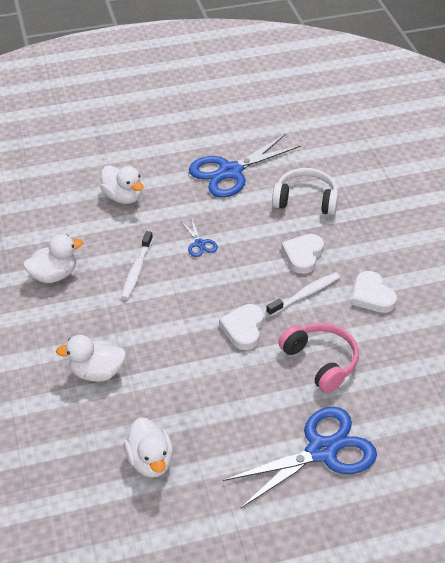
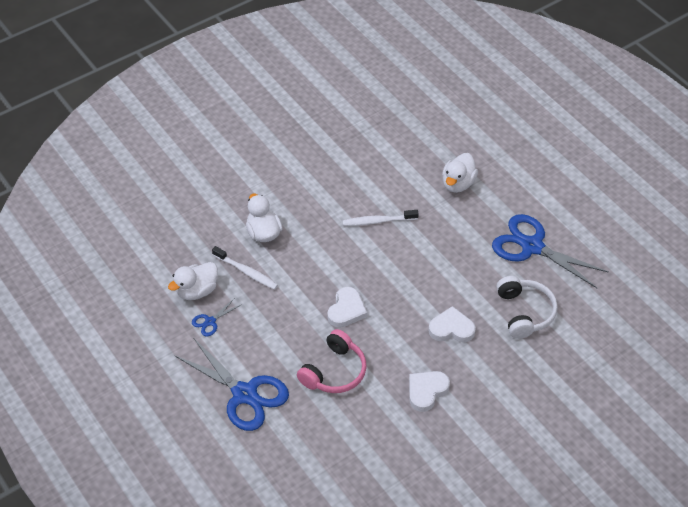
camera: 70 degrees right, 5 degrees up
white duck [24,234,83,283] -> none
blue scissors [181,219,218,257] -> blue scissors moved to [192,299,241,336]
white heart [219,304,264,350] -> white heart turned 120 degrees clockwise [327,287,368,328]
white toothbrush [266,272,340,316] -> white toothbrush moved to [212,246,278,290]

